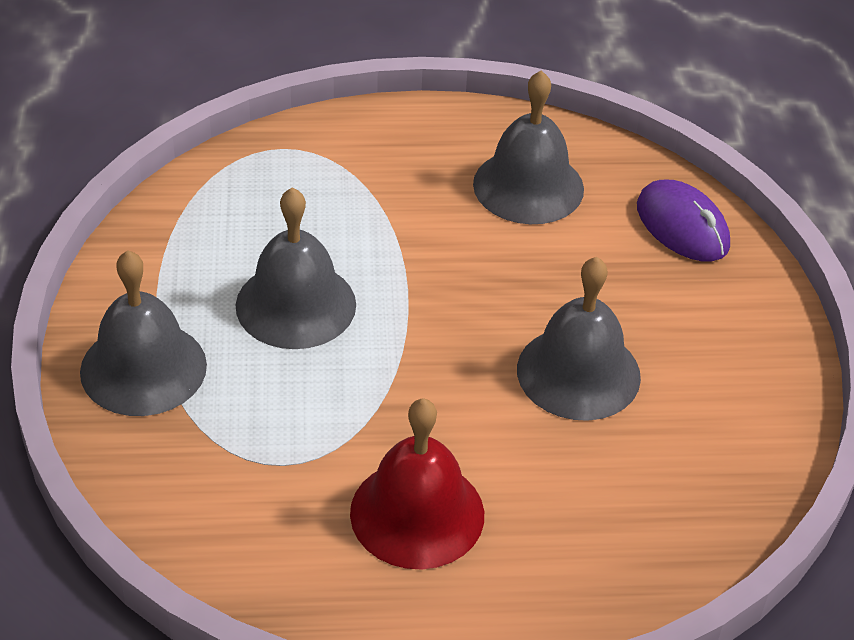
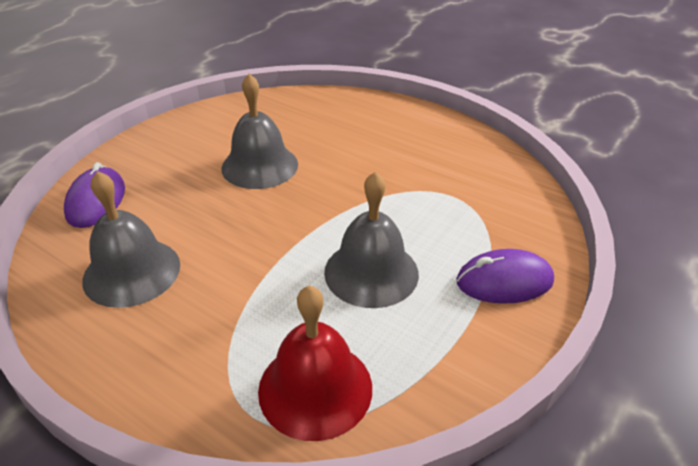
camera: 140 degrees left, 5 degrees down
grey bell [80,250,207,416] -> purple mouse [456,249,554,304]
red bell [350,398,484,570] -> red bell moved to [258,286,372,441]

